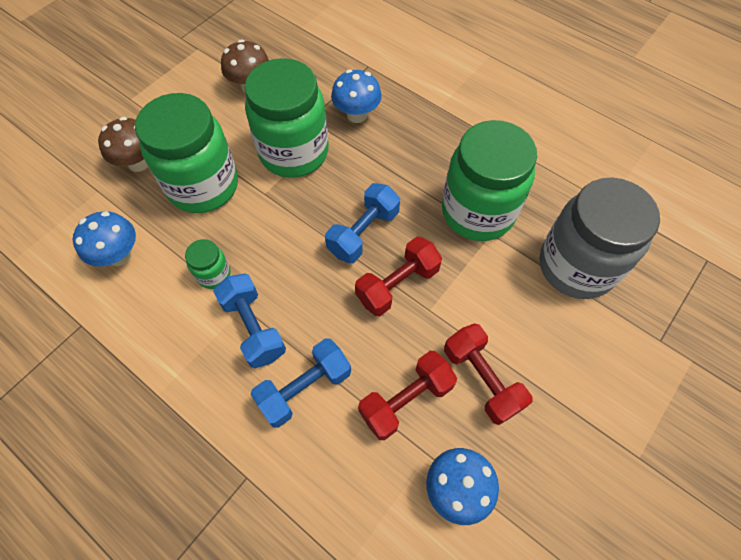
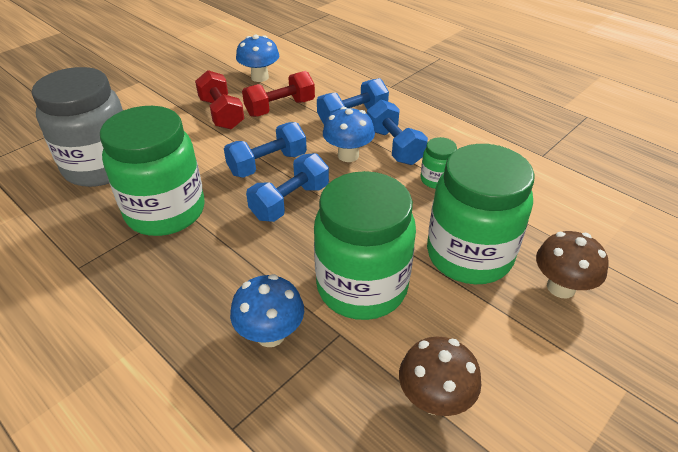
camera: 175 degrees left, 20 degrees down
blue mushroom [73,211,136,267] -> blue mushroom moved to [323,107,375,162]
red dumbbell [355,237,442,316] -> blue dumbbell [224,122,307,178]

